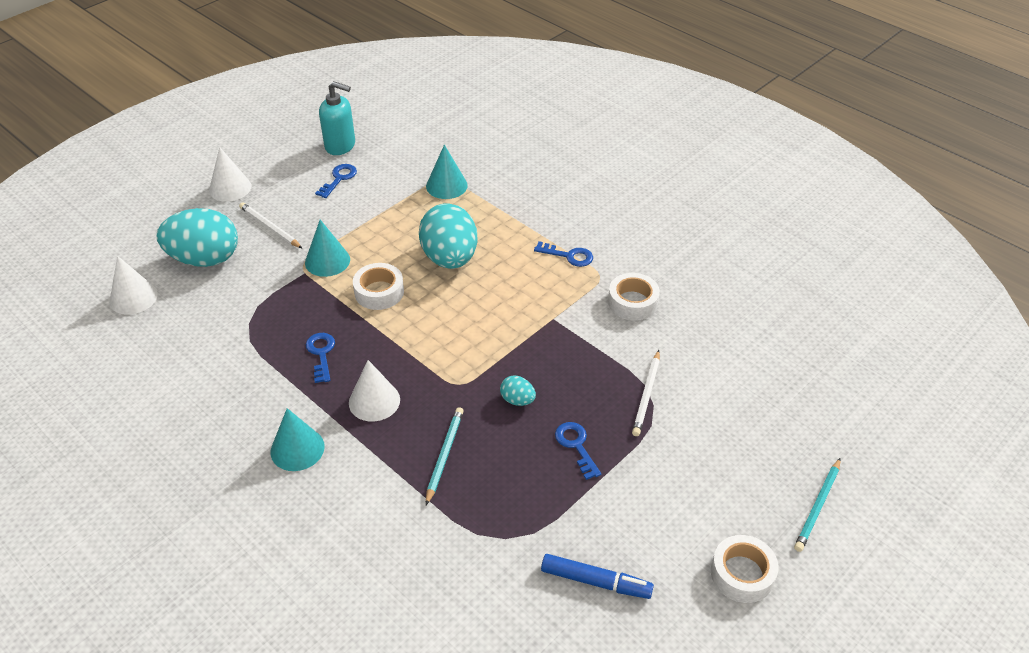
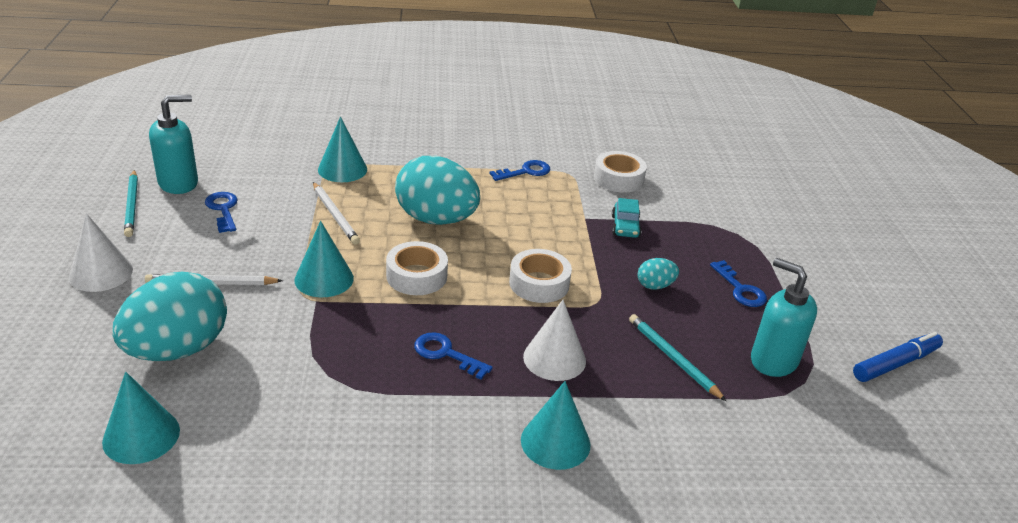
camera: 50 degrees left, 10 degrees down
white cone [110,256,158,315] -> turquoise cone [102,372,180,464]
blue key [555,422,601,480] -> blue key turned 135 degrees counterclockwise [710,260,767,307]
white pencil [632,350,660,436] -> white pencil moved to [313,182,360,245]
white tape [711,535,779,603] -> white tape moved to [509,249,572,303]
turquoise pencil [794,458,841,552] -> turquoise pencil moved to [124,170,138,237]
none -> turquoise car [612,198,642,238]
none -> turquoise soap dispenser [751,258,817,377]

